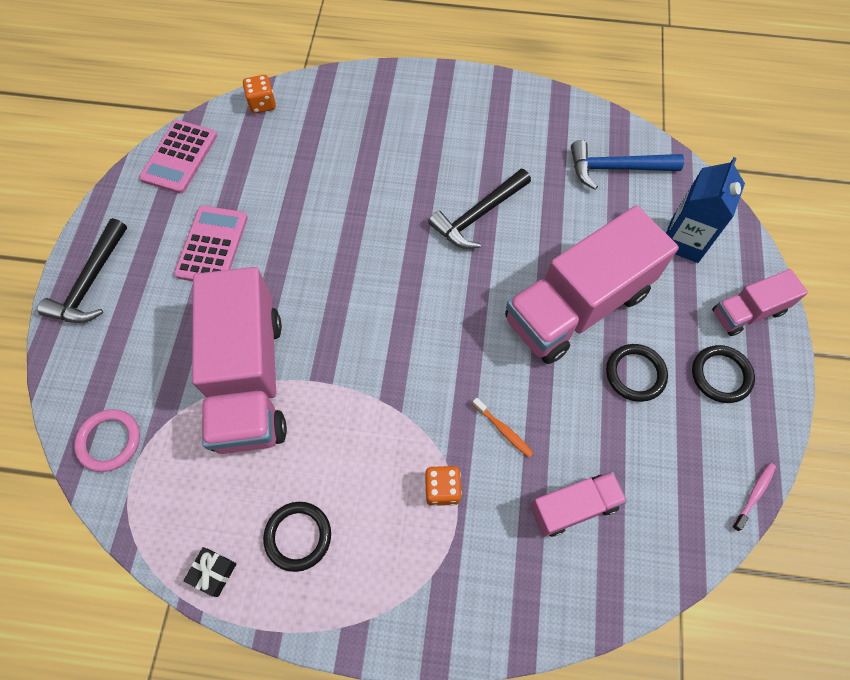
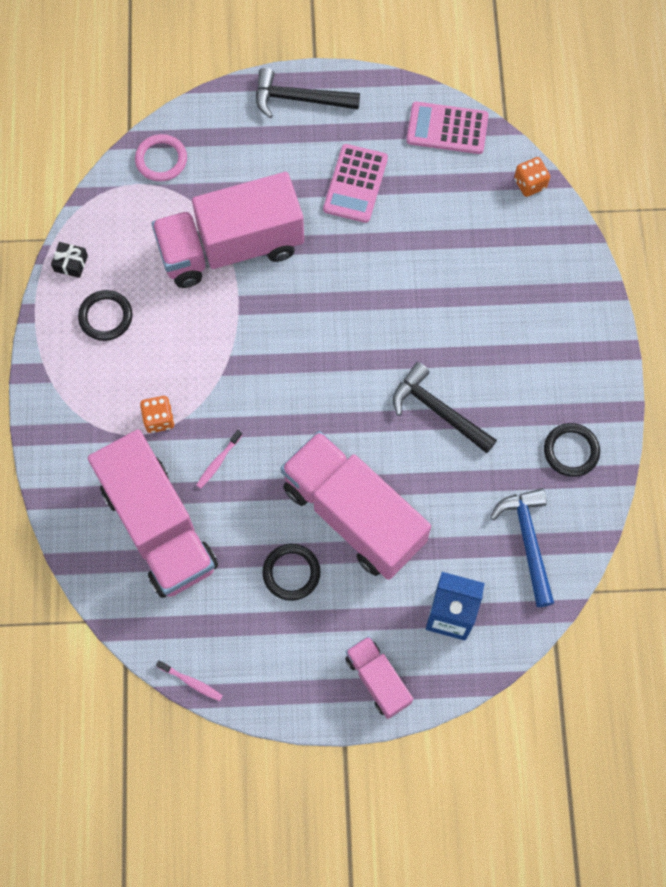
camera: 80 degrees right, 5 degrees up
pink calculator [174,206,248,281] -> pink calculator turned 105 degrees clockwise [323,144,388,223]
orange toothbrush [472,398,533,457] -> pink toothbrush [196,430,242,488]
pink truck [530,472,627,537] -> pink truck [88,429,218,598], size x2.01
black ring [692,345,755,403] -> black ring moved to [544,423,600,477]

